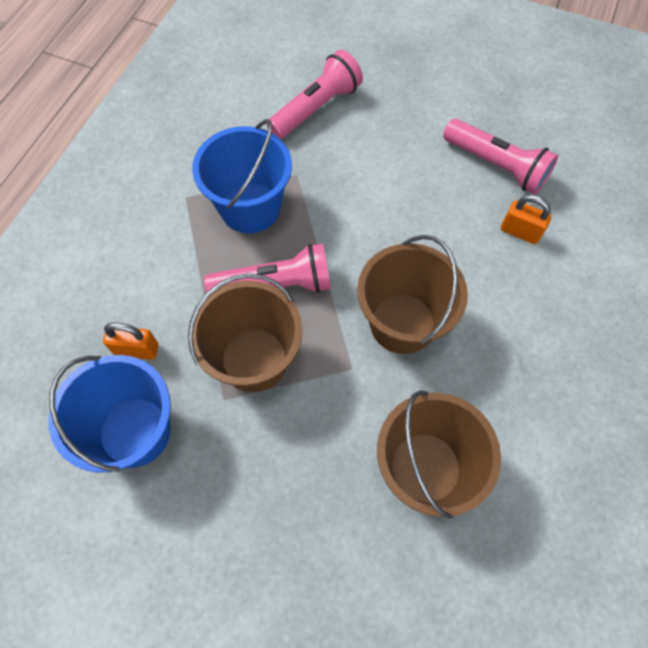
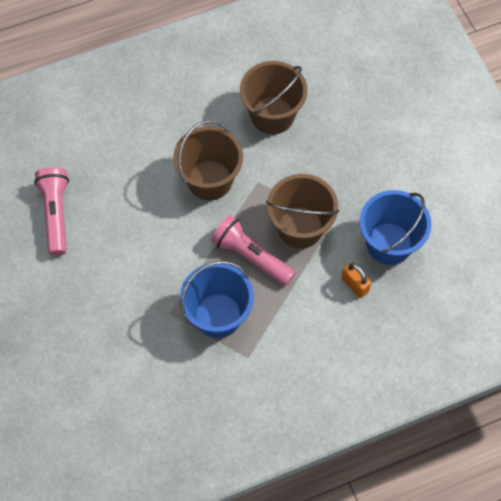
camera: 135 degrees left, 0 degrees up
pink flashlight [267,50,363,139] -> none
orange padlock [501,195,552,244] -> none

